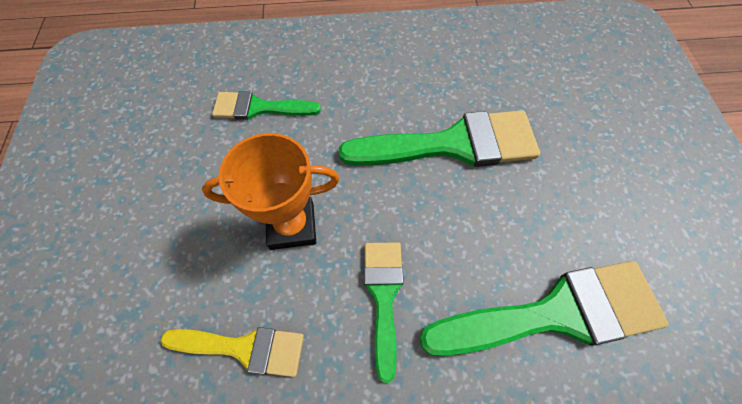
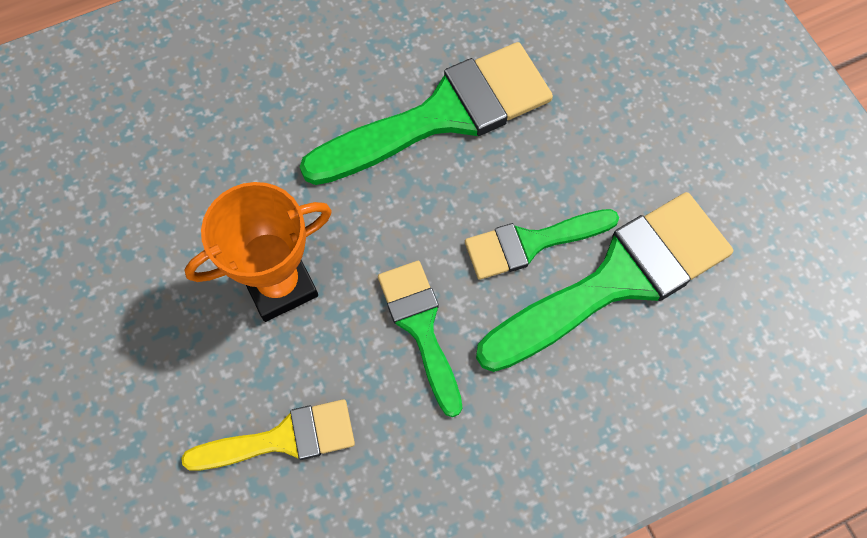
camera: 20 degrees left, 5 degrees up
green brush [212,91,321,120] -> green brush moved to [465,209,619,280]

